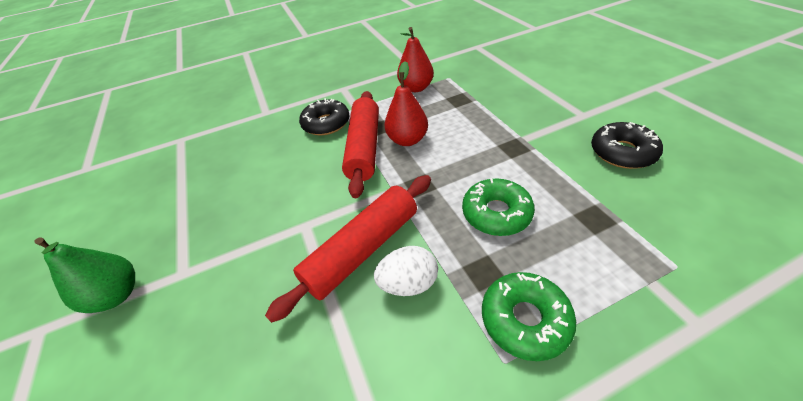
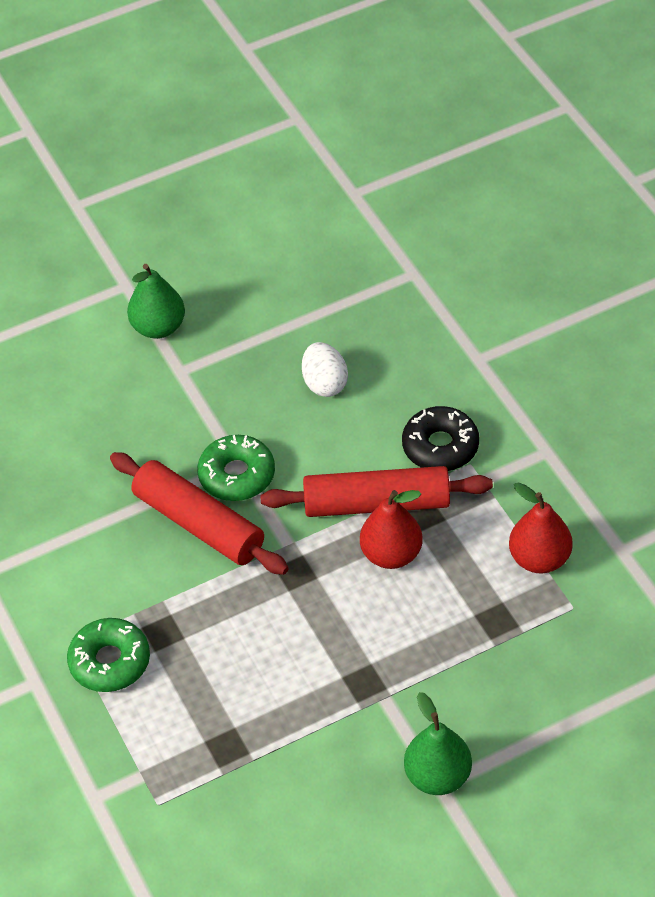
camera: 85 degrees right, 5 degrees up
white egg [374,246,438,296] -> white egg moved to [302,342,348,397]
green donut [462,178,535,236] -> green donut moved to [197,435,275,501]
black donut [591,122,663,169] -> none
none -> green pear [404,692,472,795]

